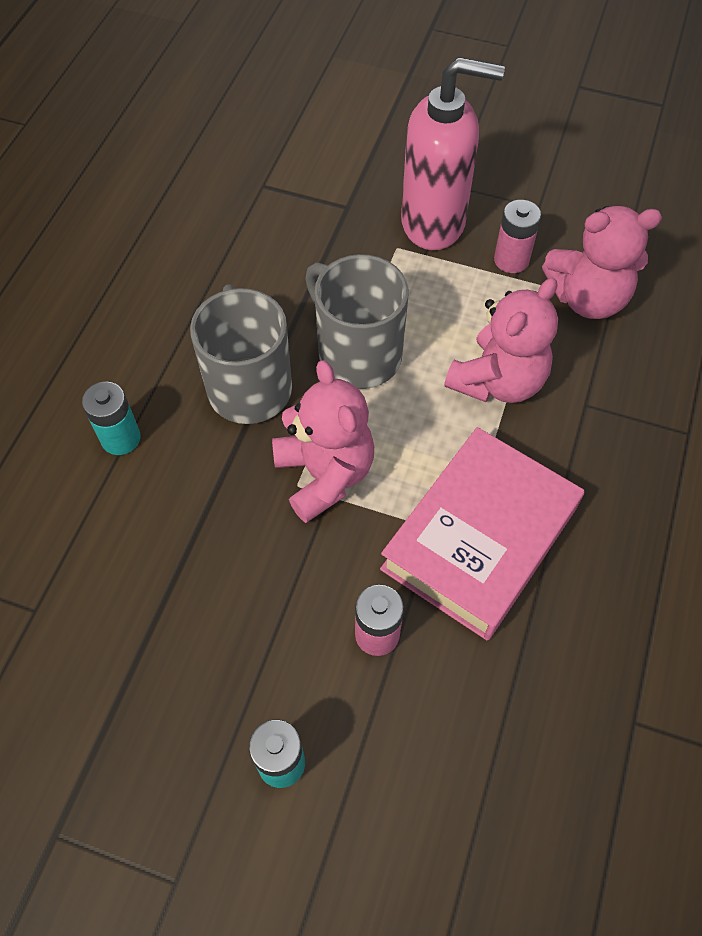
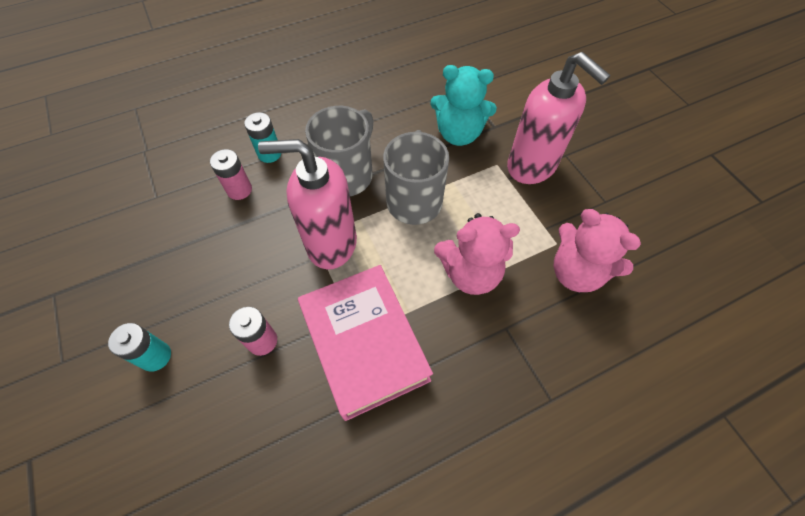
camera: 45 degrees right, 0 degrees up
pink teddy bear [272,360,374,523] -> pink soap dispenser [258,139,357,270]
pink book [380,427,584,640] -> pink book turned 75 degrees clockwise [298,265,433,421]
pink battery [494,200,541,273] -> pink battery moved to [210,149,252,200]
none -> turquoise teddy bear [430,65,497,146]

